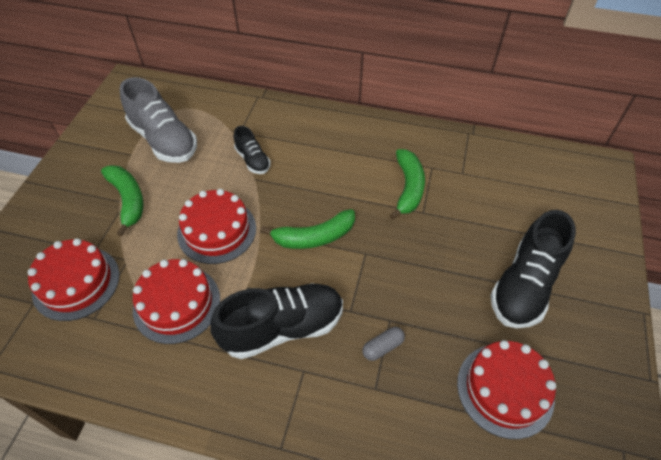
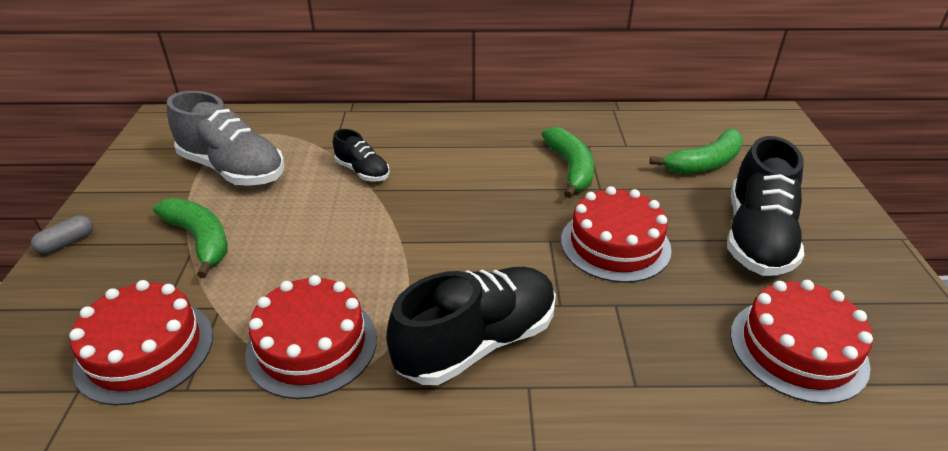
camera: 15 degrees left, 15 degrees down
red cake [177,189,256,264] -> red cake moved to [561,186,672,283]
green banana [261,209,355,249] -> green banana moved to [650,129,743,174]
grey capsule [362,327,405,361] -> grey capsule moved to [31,215,93,254]

